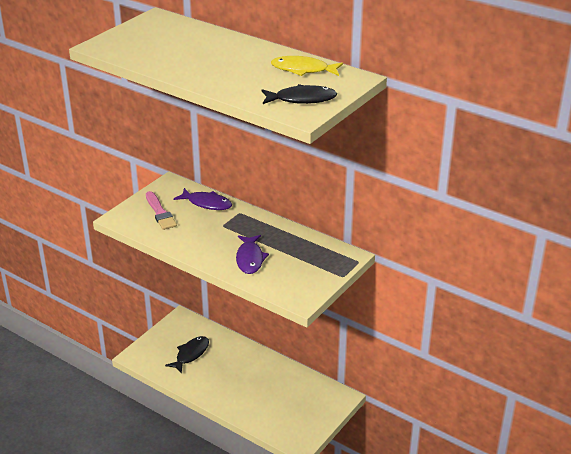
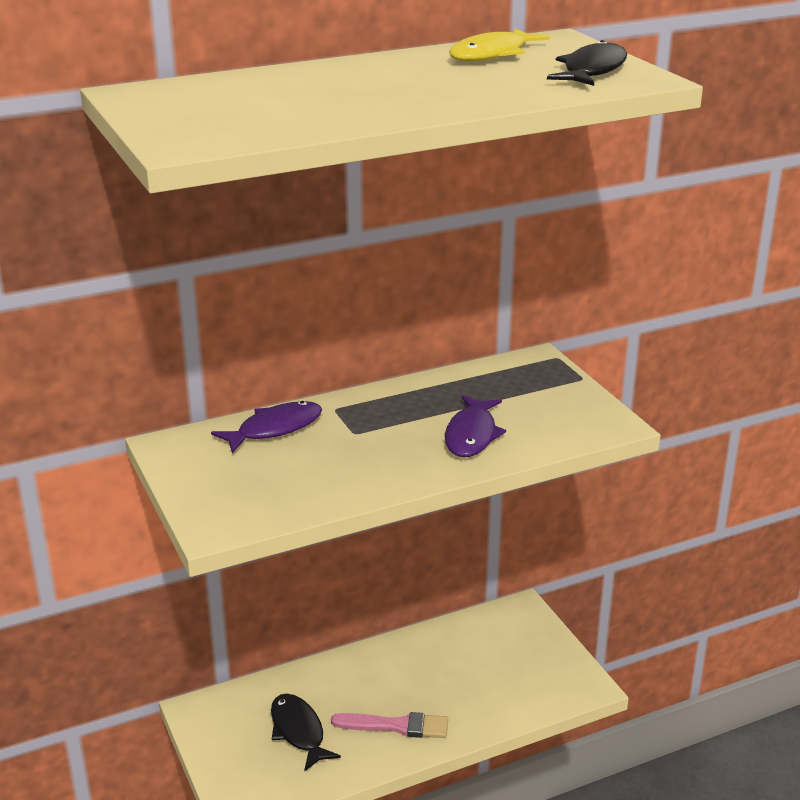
camera: 60 degrees left, 5 degrees down
pink brush [146,191,177,230] -> pink brush moved to [331,712,448,738]
purple fish [236,235,269,274] -> purple fish turned 75 degrees clockwise [445,395,506,457]

